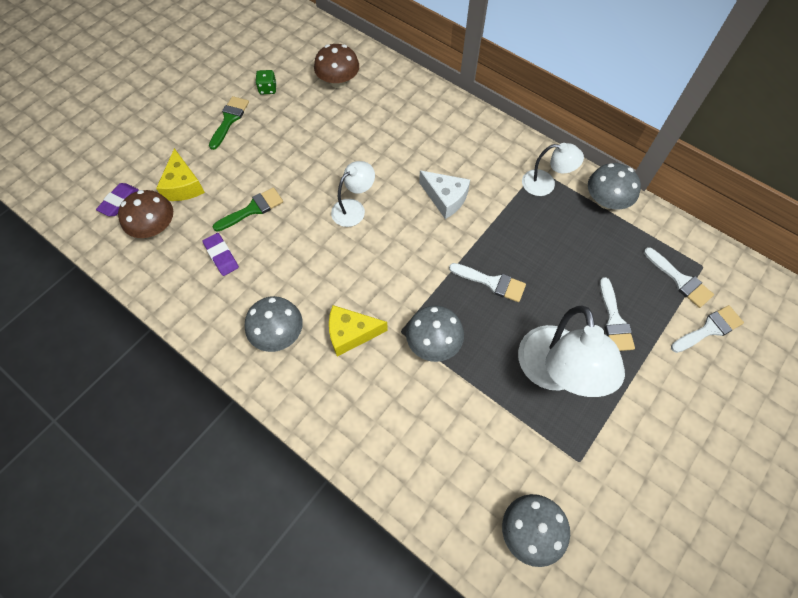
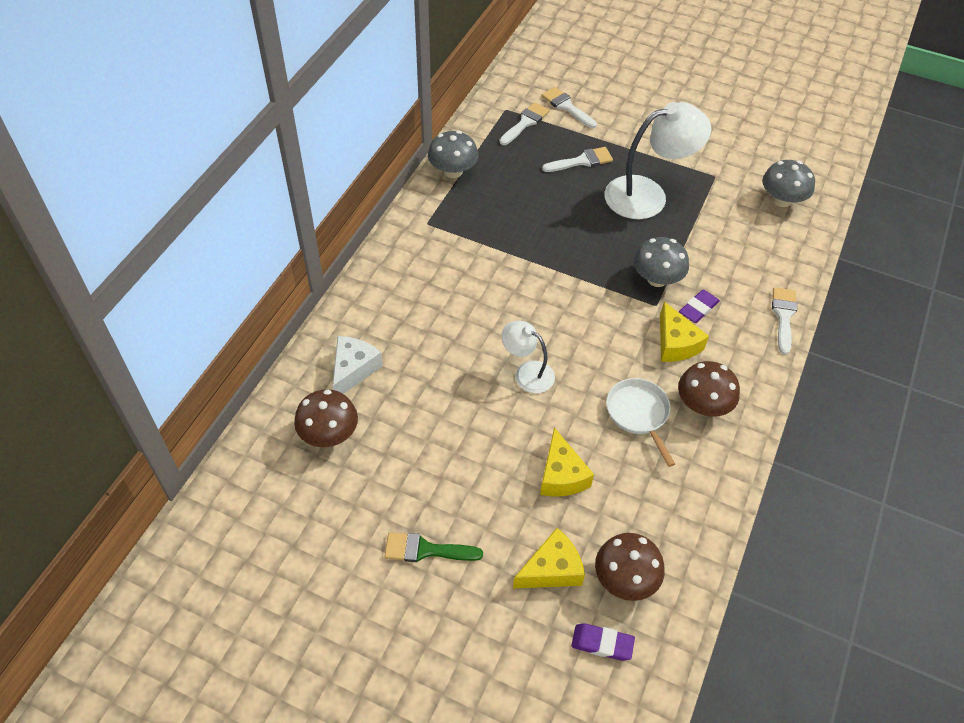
camera: 105 degrees left, 10 degrees down
purple eraser [202,233,239,276] -> purple eraser moved to [679,289,720,323]
green brush [213,187,283,232] -> yellow cheese [540,427,594,496]
grey mushroom [245,296,303,352] -> brown mushroom [678,361,740,417]
green dice [256,70,276,95] -> none
white cheese [419,170,470,219] -> white cheese moved to [333,336,383,394]
white brush [449,263,526,302] -> white brush moved to [772,287,797,355]
white lamp [522,143,584,196] -> none
none -> white pan [606,378,675,467]

